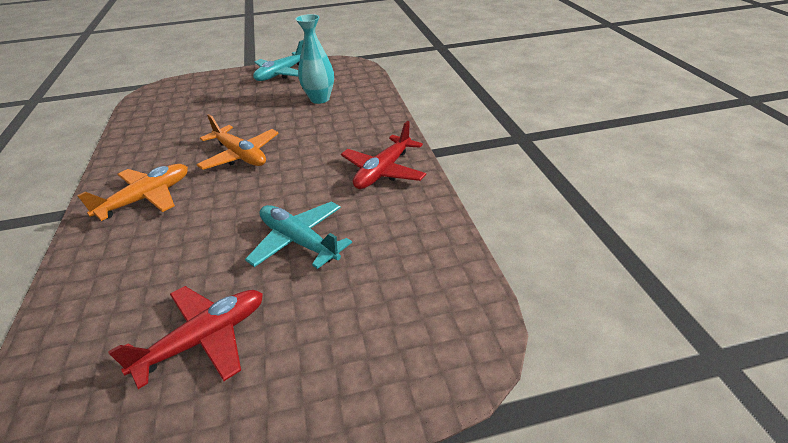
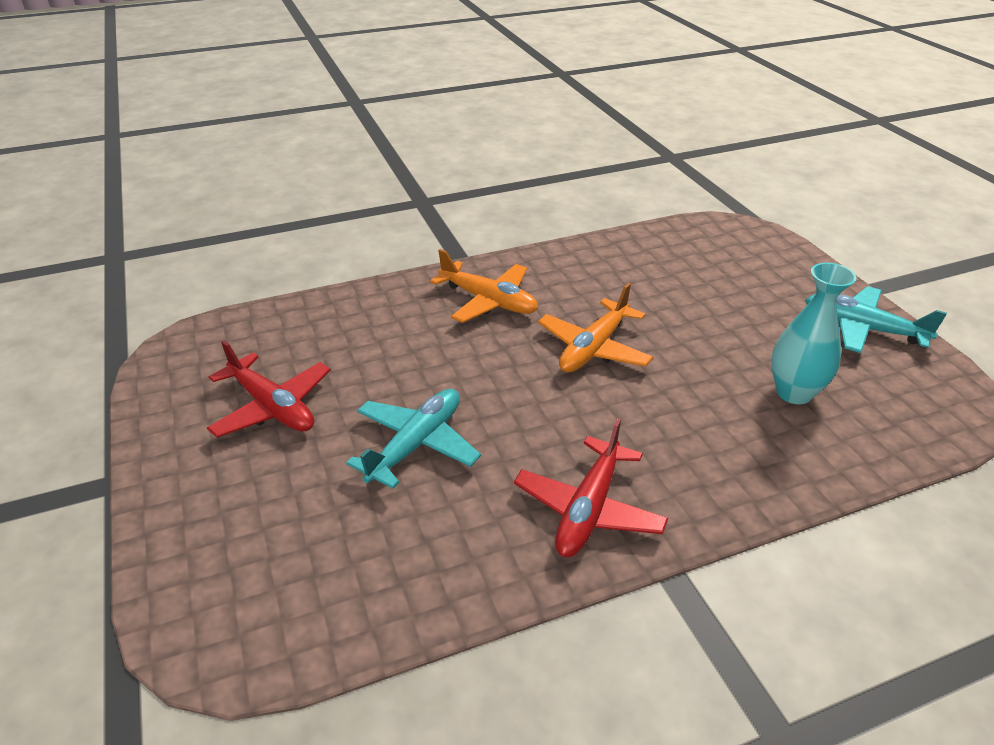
camera: 80 degrees right, 0 degrees up
red plane [341,121,426,189] -> red plane turned 90 degrees counterclockwise [514,419,668,557]

